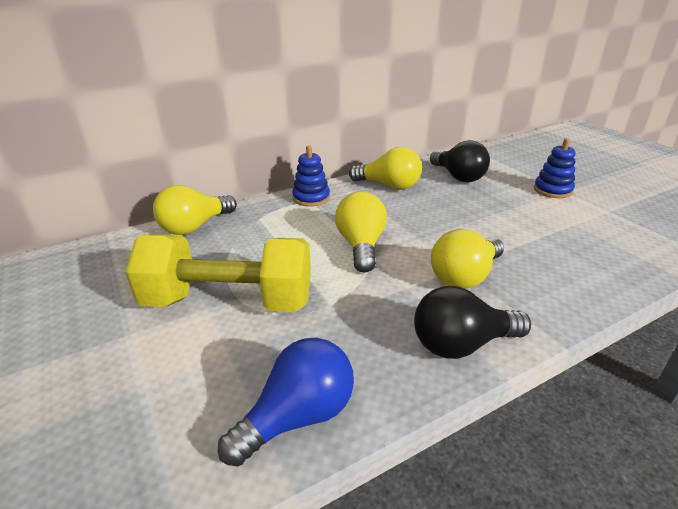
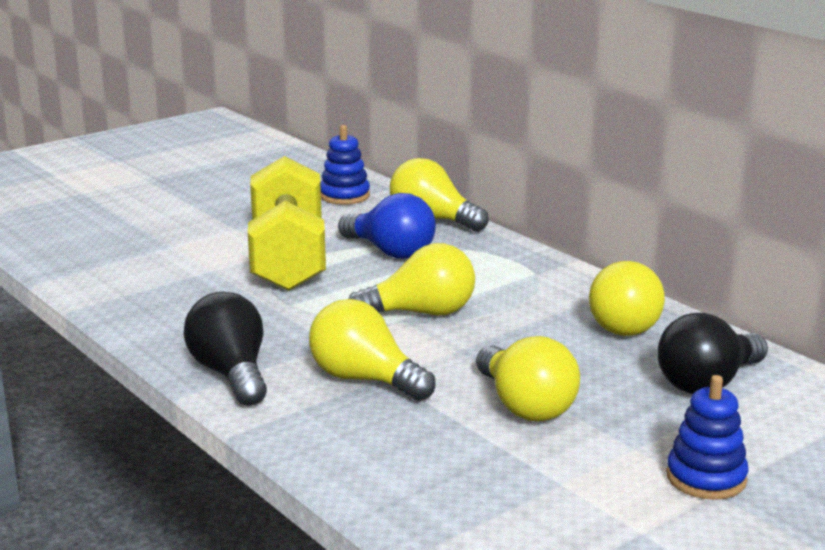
camera: 80 degrees right, 10 degrees down
blue light bulb [218,338,354,467] -> blue light bulb moved to [338,193,436,259]
blue stacking toy [292,146,330,207] -> blue stacking toy moved to [320,125,370,205]
none -> yellow light bulb [476,336,580,422]

